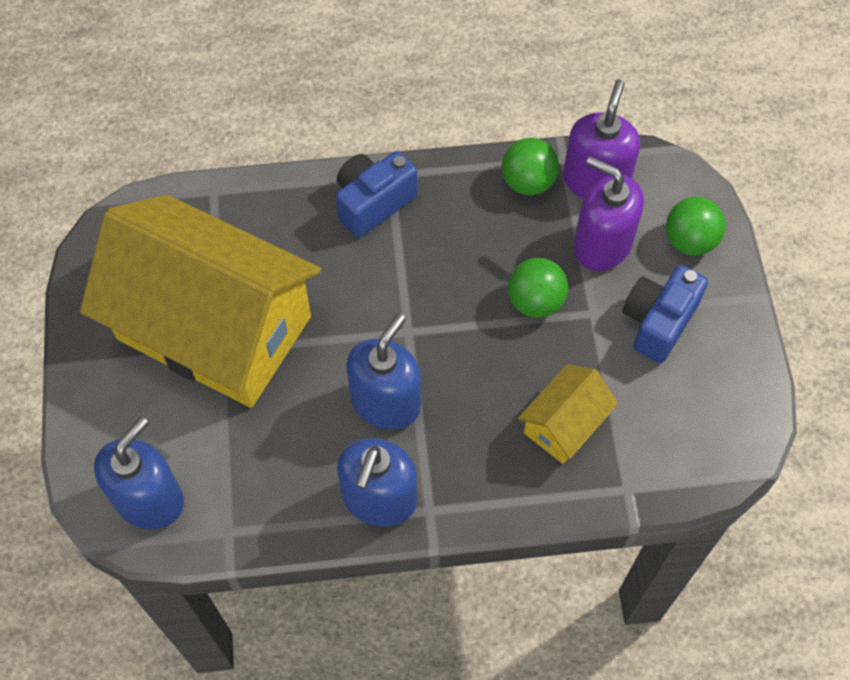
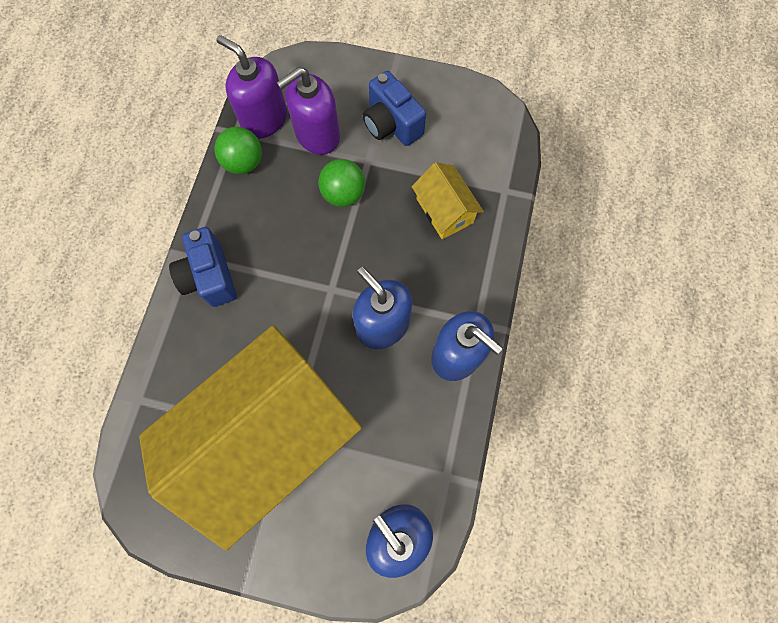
camera: 70 degrees left, 10 degrees up
green ball [666,197,726,256] -> none

